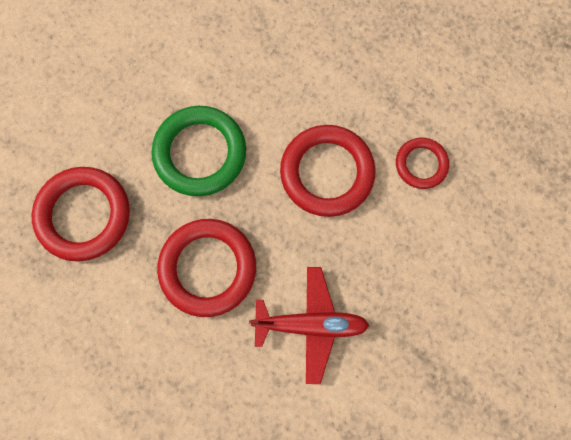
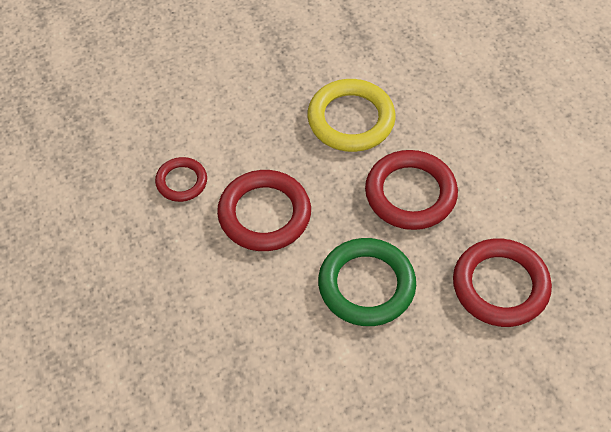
camera: 150 degrees left, 20 degrees down
red plane [249,267,369,384] -> yellow ring [307,79,396,152]

